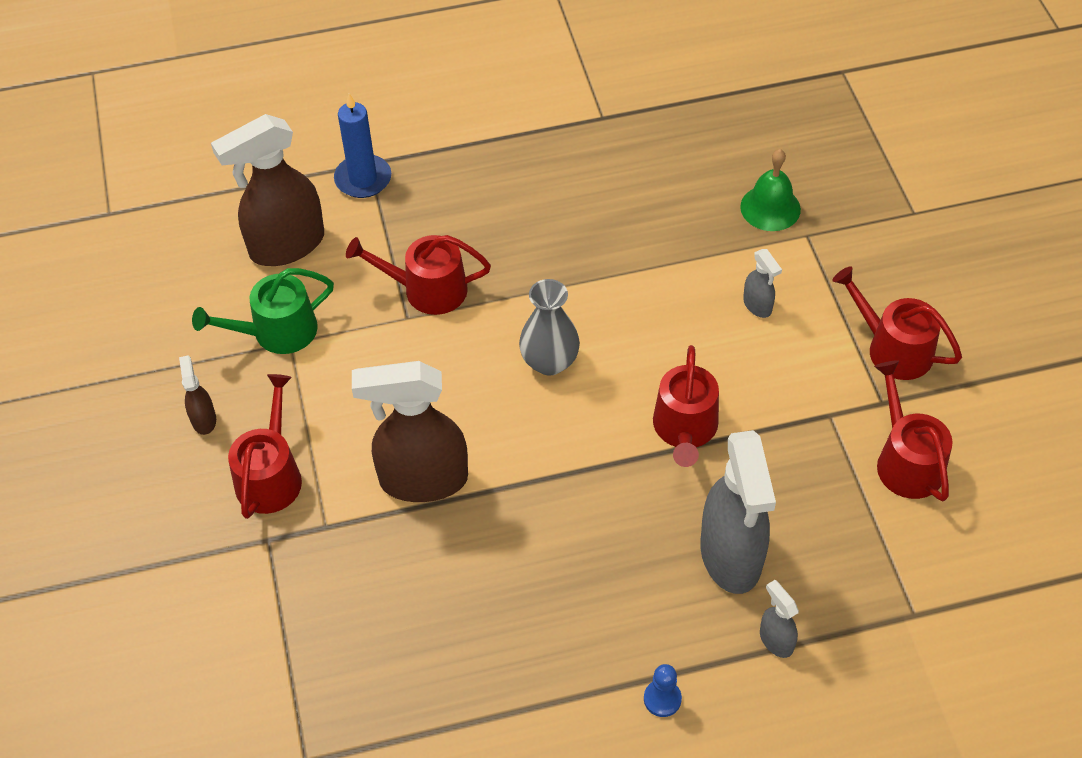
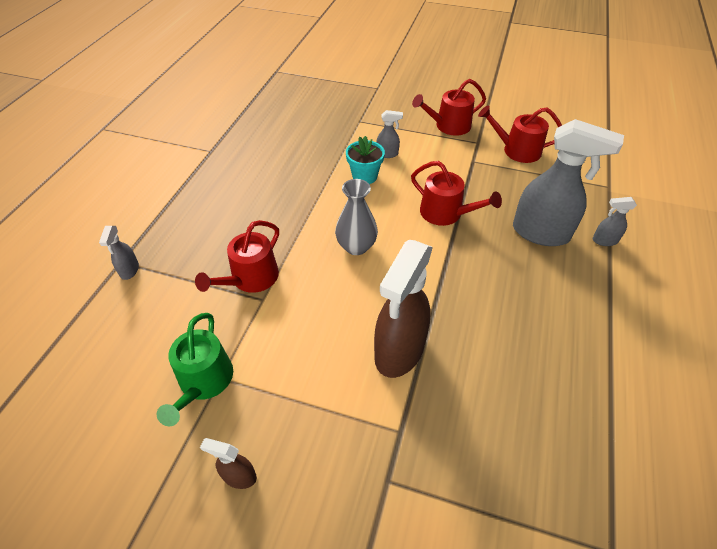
camera: 60 degrees left, 5 degrees down
brown spray bottle [211,114,324,266] -> none
red watering can [228,374,302,519] -> none
blue candle [334,93,391,198] -> grey spray bottle [99,226,139,280]
blue pawn [644,664,682,717] -> none
green bell [740,149,801,231] -> none
none -> turquoise flower pot [346,136,385,184]

